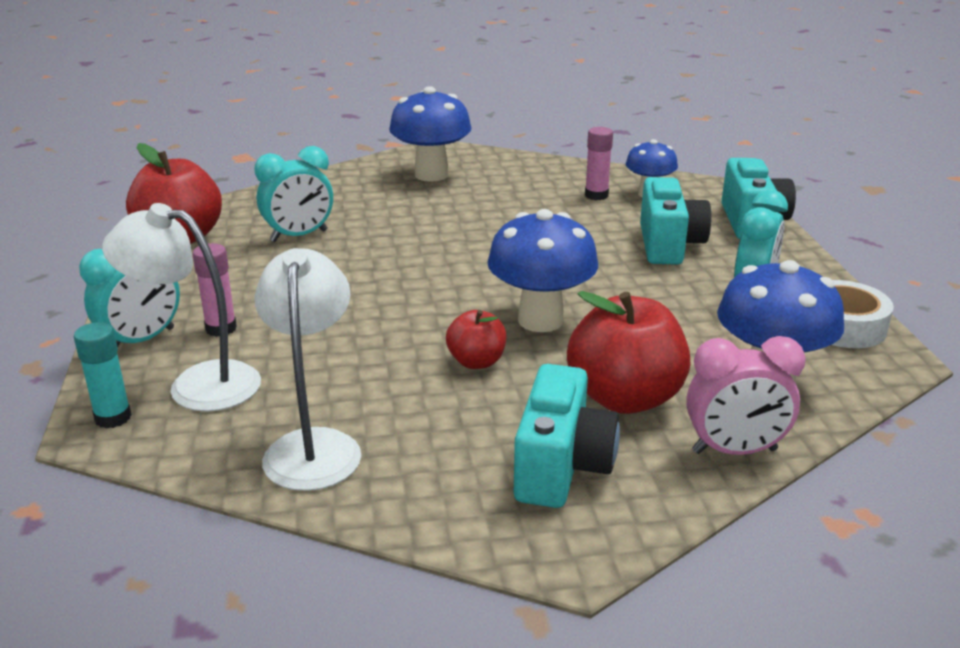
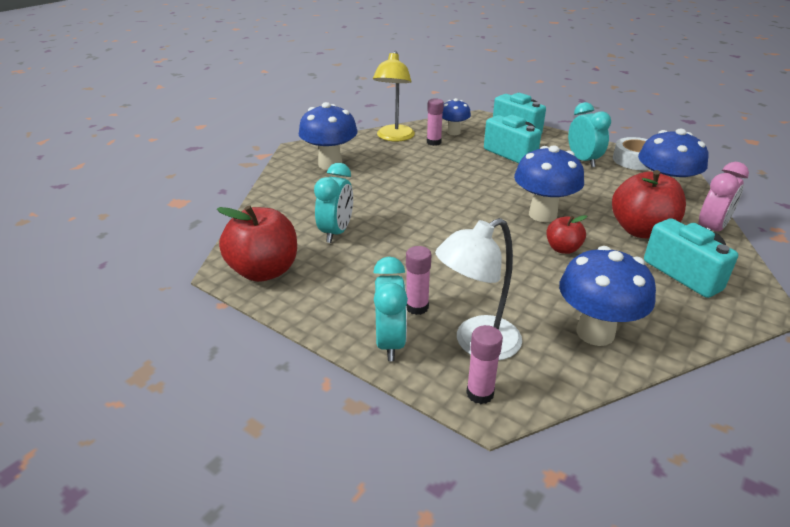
camera: 45 degrees left, 5 degrees up
turquoise glue stick [74,322,132,429] -> pink glue stick [466,325,503,404]
white lamp [254,248,361,491] -> blue mushroom [559,246,656,346]
none -> yellow lamp [373,51,415,141]

